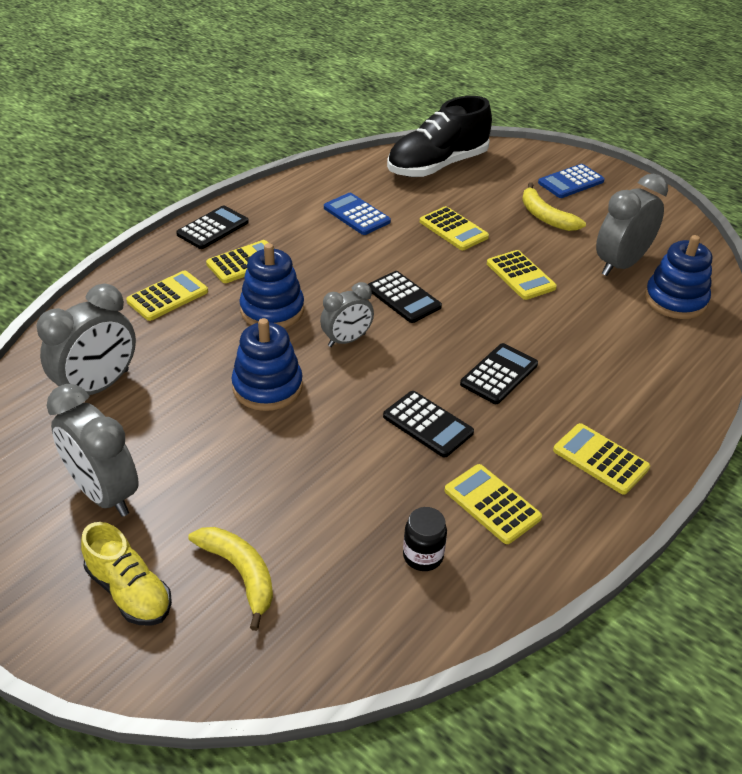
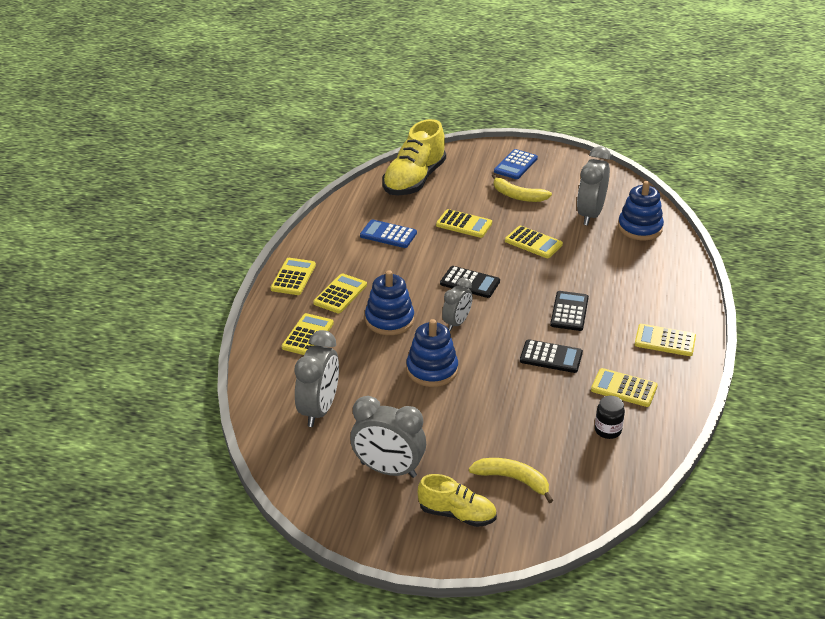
camera: 25 degrees left, 5 degrees down
black calculator [176,205,249,249] -> yellow calculator [270,258,316,295]
black shoe [387,96,492,177] -> yellow shoe [382,119,446,195]

